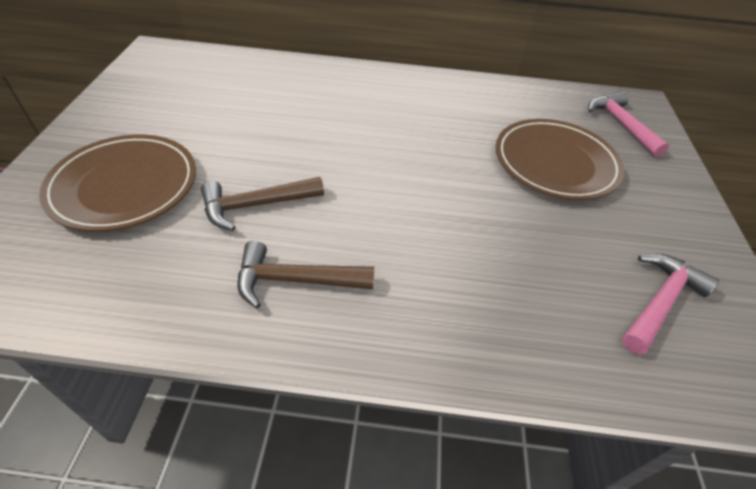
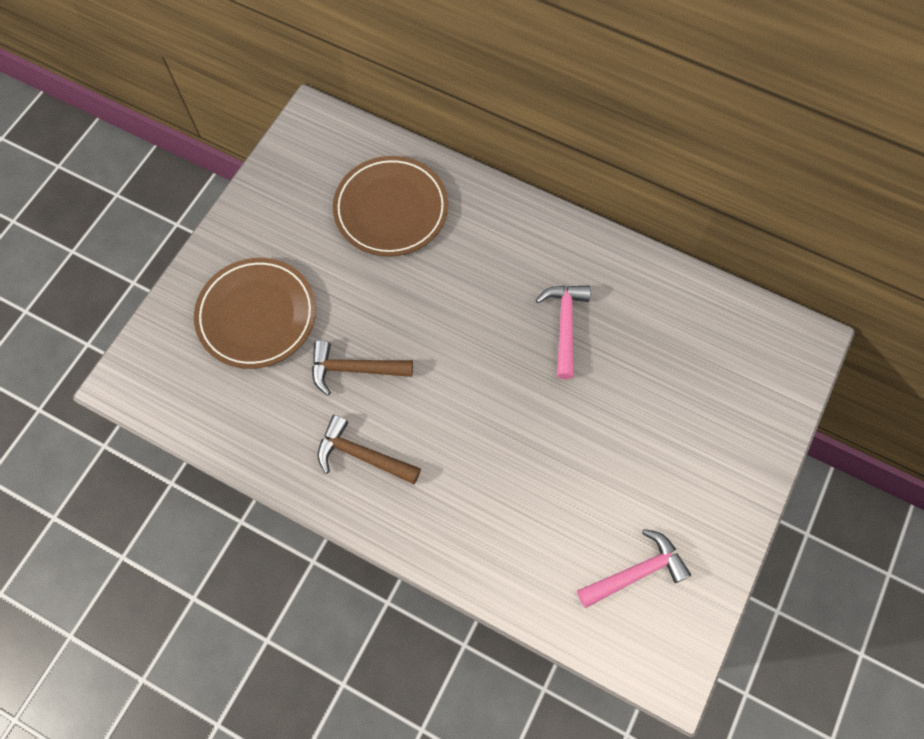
camera: 25 degrees right, 20 degrees up
brown plate [496,119,625,200] -> brown plate moved to [333,156,448,257]
pink hammer [588,92,670,157] -> pink hammer moved to [536,286,590,379]

